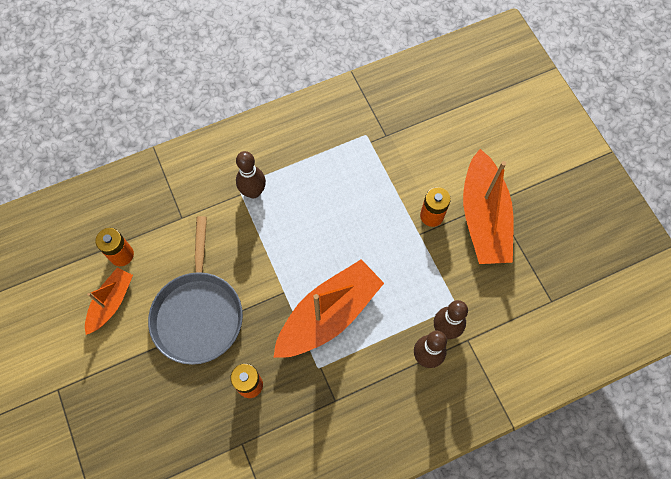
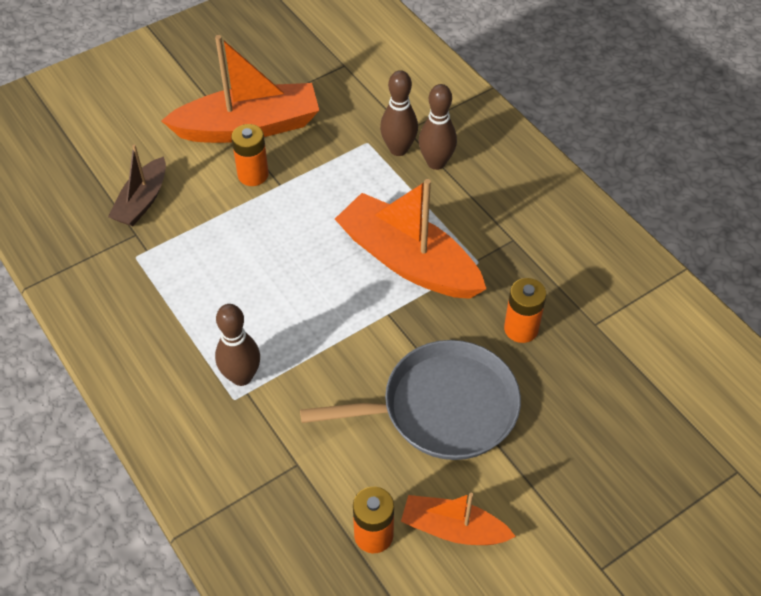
camera: 100 degrees left, 15 degrees down
none -> brown boat [108,144,166,226]

